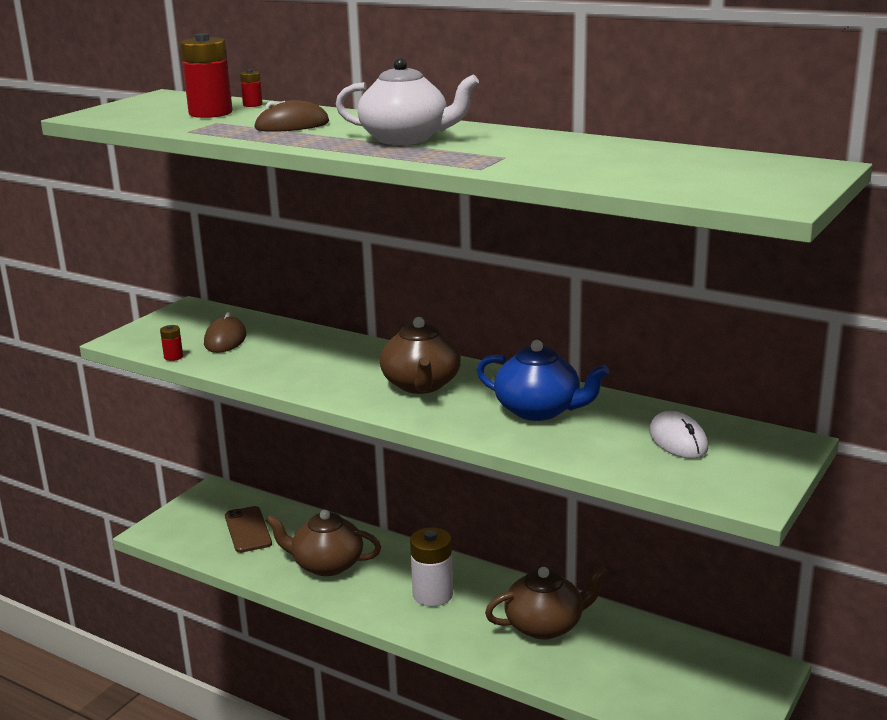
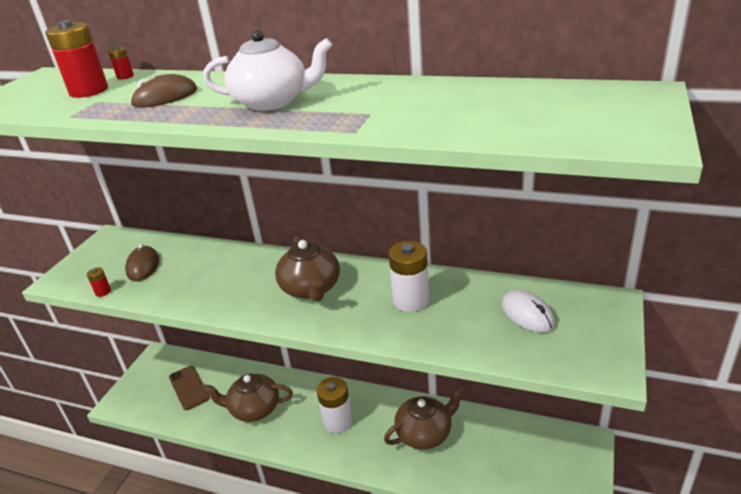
camera: 10 degrees left, 10 degrees up
blue teapot [477,340,609,421] -> white battery [389,241,429,312]

